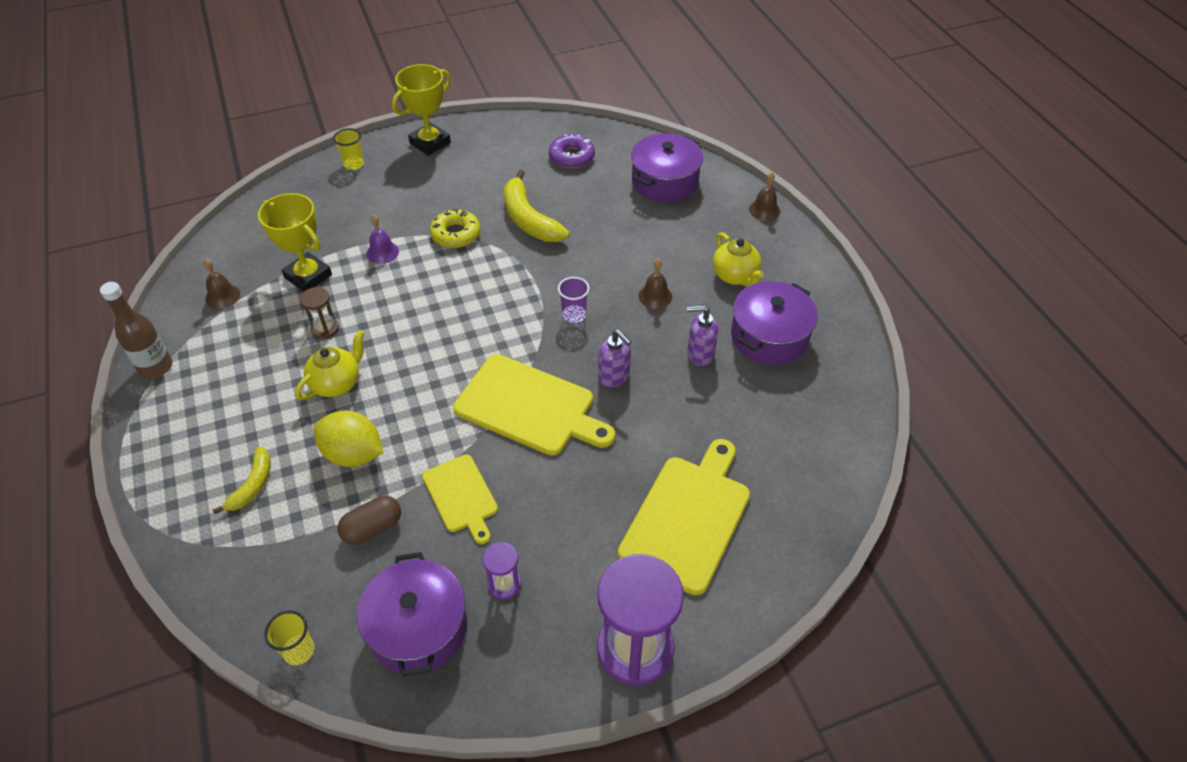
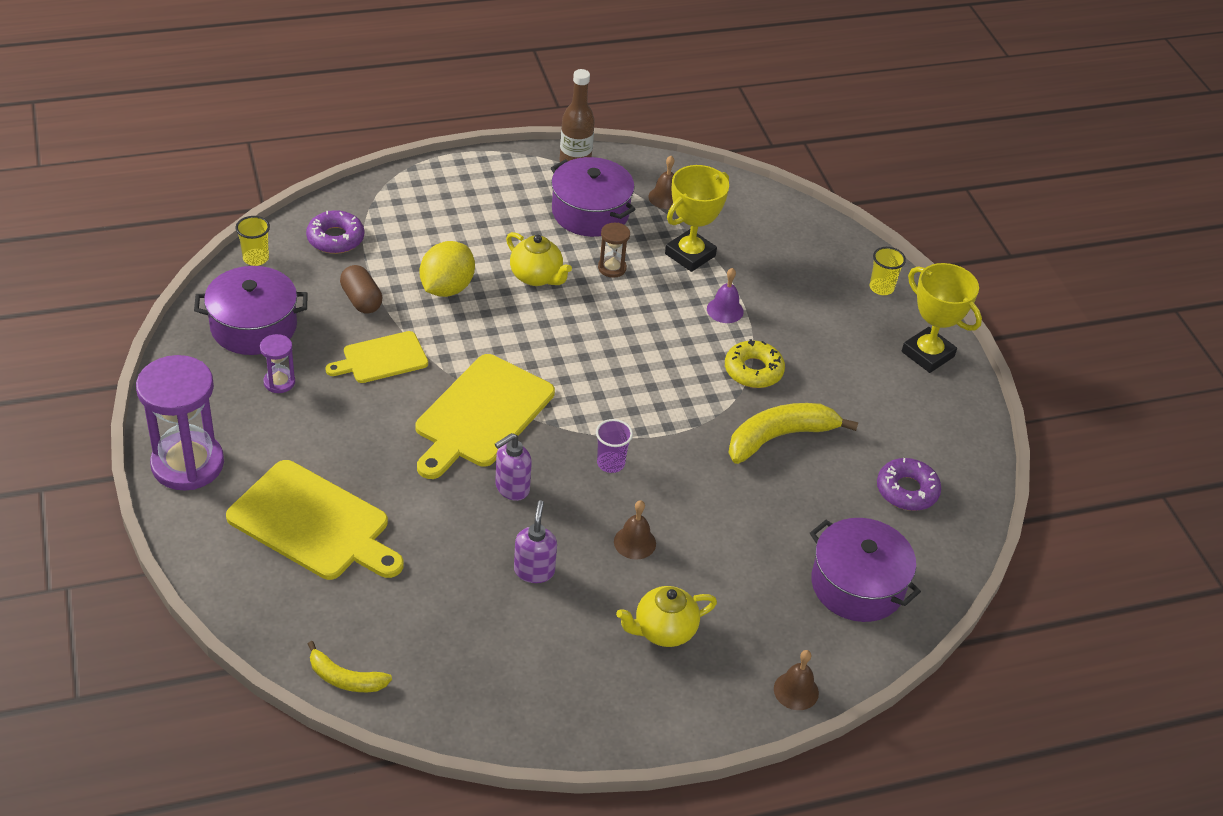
camera: 90 degrees right, 5 degrees down
yellow banana [213,447,271,514] -> yellow banana moved to [308,641,392,692]
purple pot [731,281,818,365] -> purple pot moved to [551,157,636,237]
none -> purple donut [306,210,364,254]

